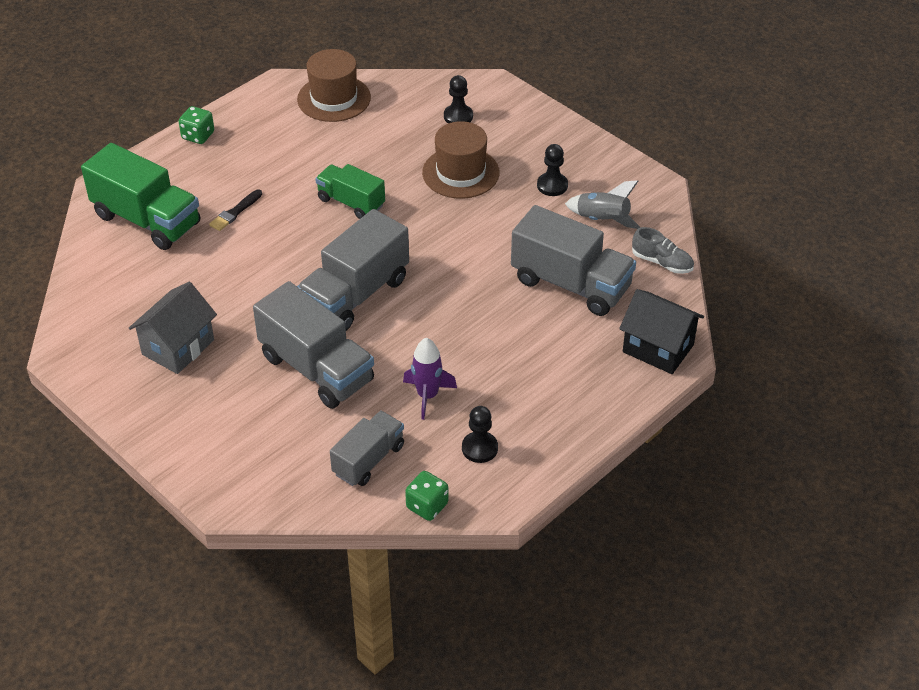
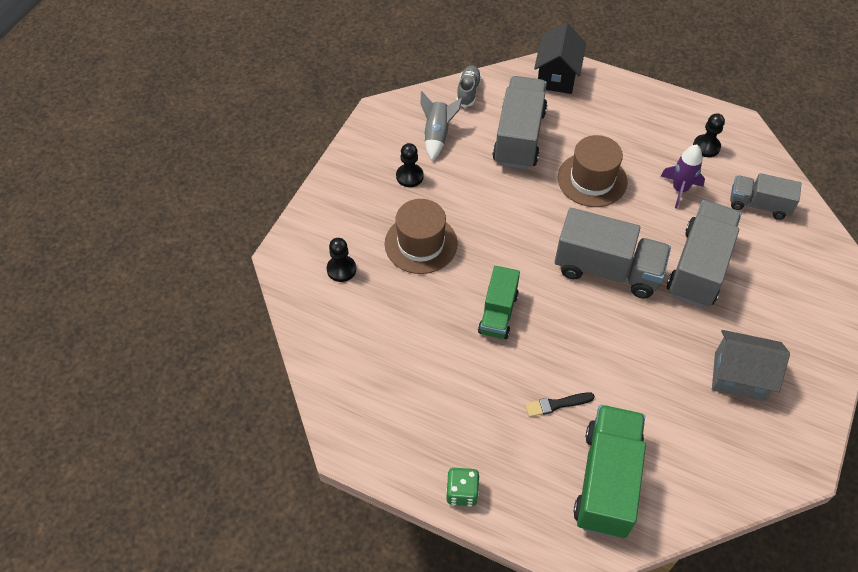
camera: 110 degrees left, 10 degrees up
black brush [209,190,262,231] -> black brush turned 150 degrees clockwise [525,392,595,417]
brown hat [297,49,371,122] -> brown hat moved to [558,135,628,207]
green dice [405,471,449,521] -> none

